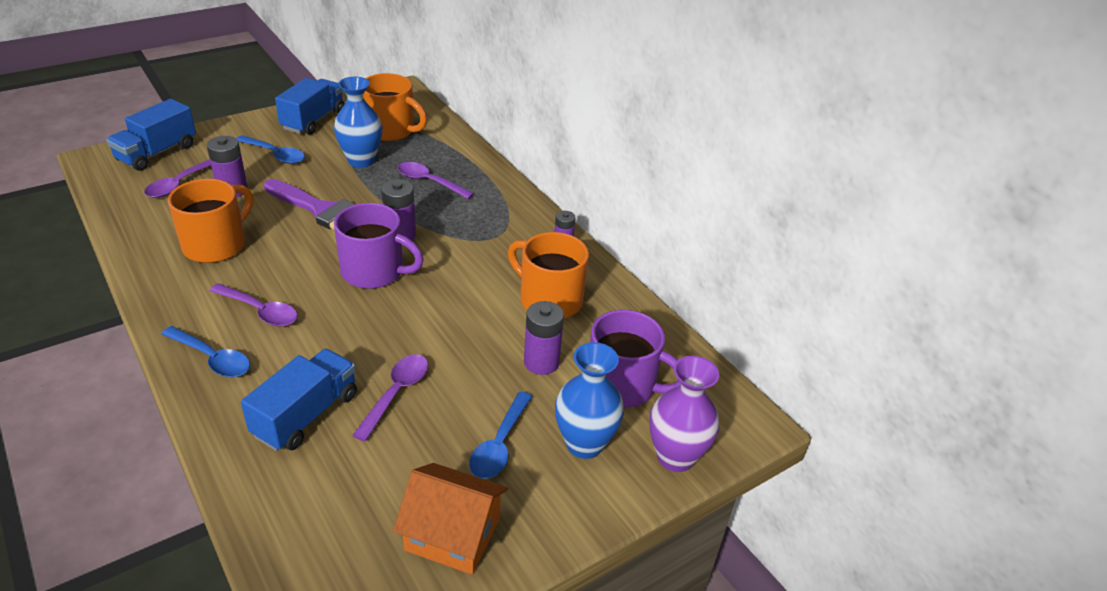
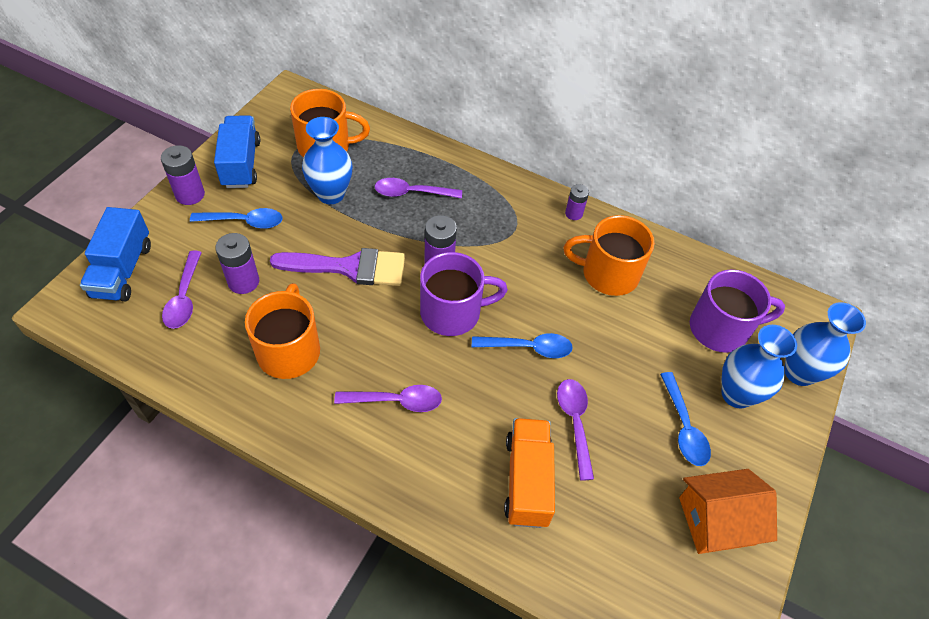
camera: 30 degrees left, 15 degrees up
blue spoon [161,326,250,377] -> blue spoon moved to [472,333,573,358]
blue truck [241,349,357,451] -> orange truck [504,418,555,528]
purple battery [524,301,564,375] -> purple battery moved to [161,145,205,205]
purple vase [649,356,719,472] -> blue vase [784,302,866,386]

